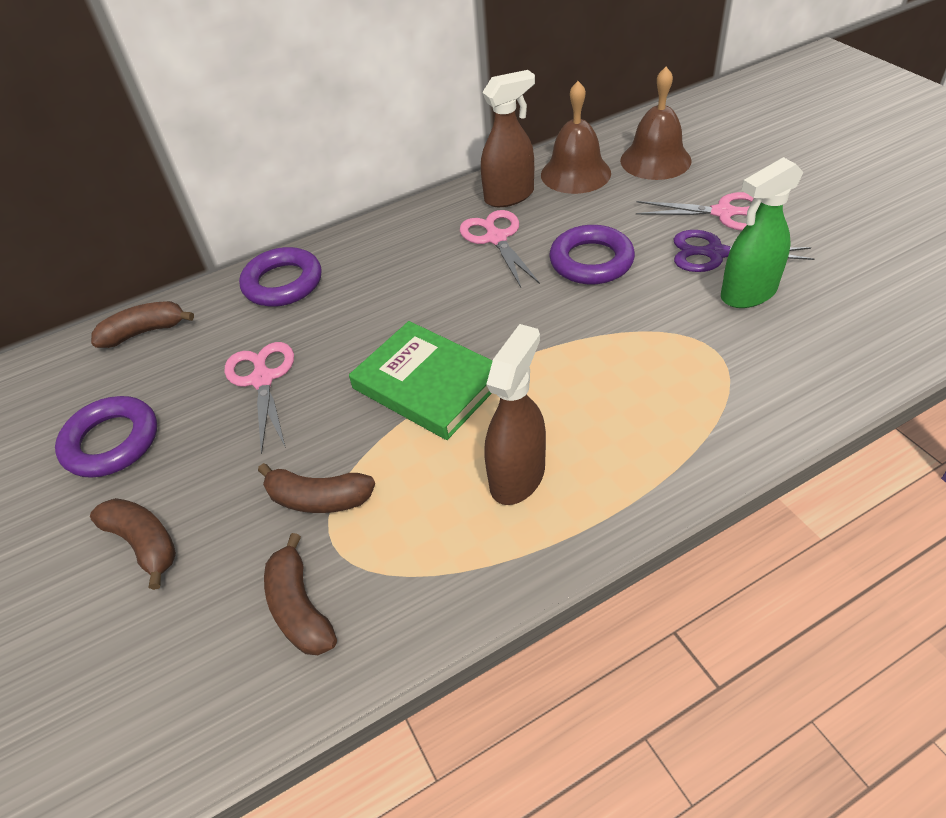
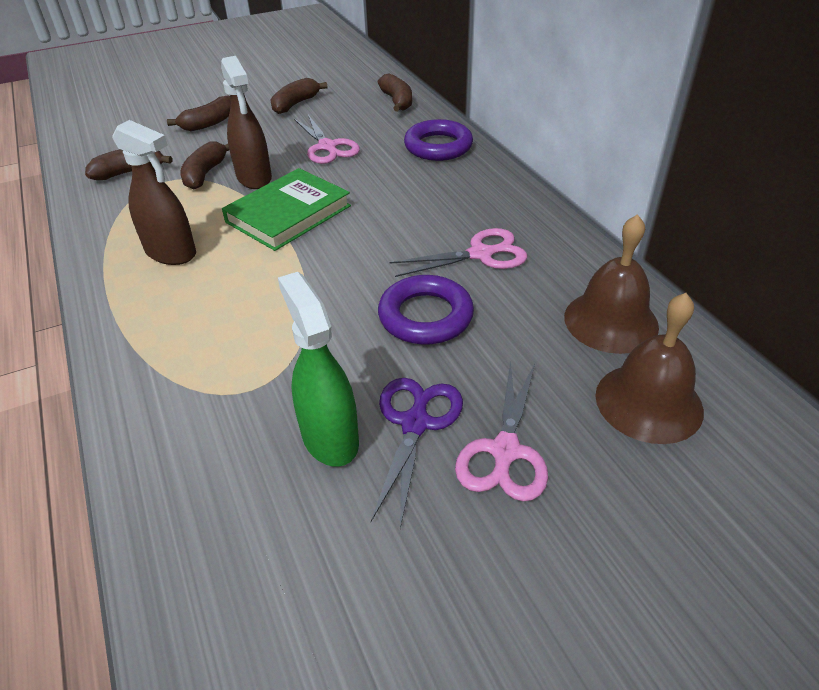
camera: 90 degrees right, 5 degrees down
purple ring [55,396,157,478] -> brown banana [270,78,327,114]
pink scissors [225,342,294,454] -> pink scissors turned 75 degrees clockwise [294,115,360,164]
brown spray bottle [481,70,535,207] -> brown spray bottle moved to [221,56,272,189]

